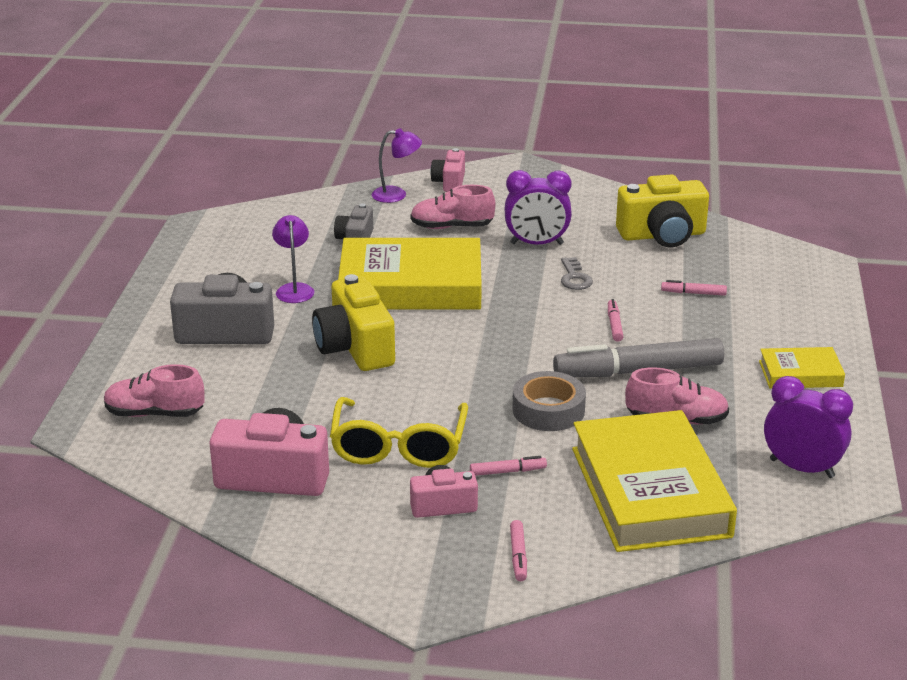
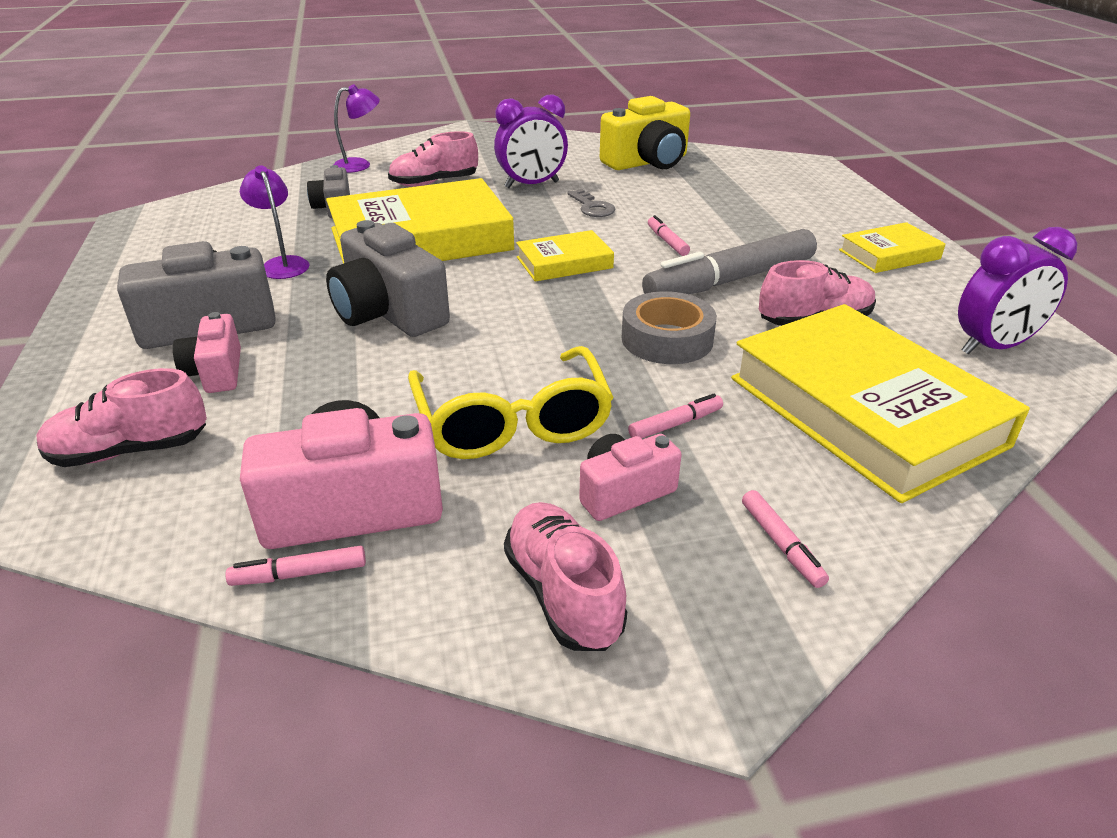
camera: 20 degrees left, 5 degrees up
yellow camera [312,274,395,371] -> grey camera [326,220,450,337]
pink camera [430,148,465,192] -> pink camera moved to [173,312,241,393]
pink marker [661,280,727,296] -> pink marker moved to [225,546,366,586]
purple clock [764,376,853,478] -> purple clock turned 150 degrees clockwise [958,227,1077,355]
none -> pink shoe [504,502,627,651]
none -> yellow book [516,230,614,282]

